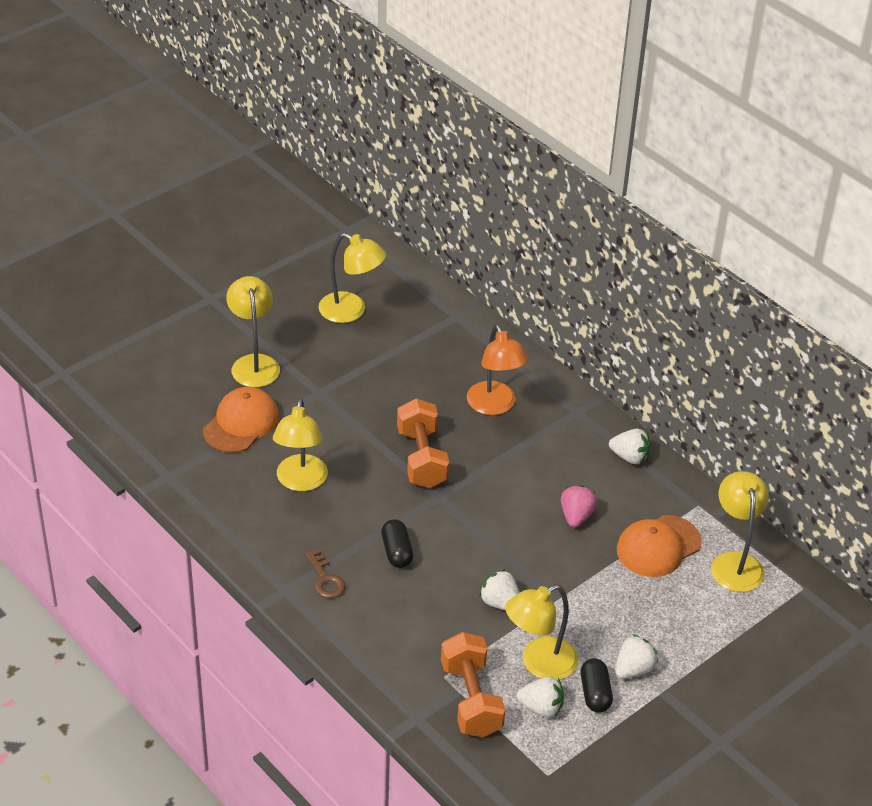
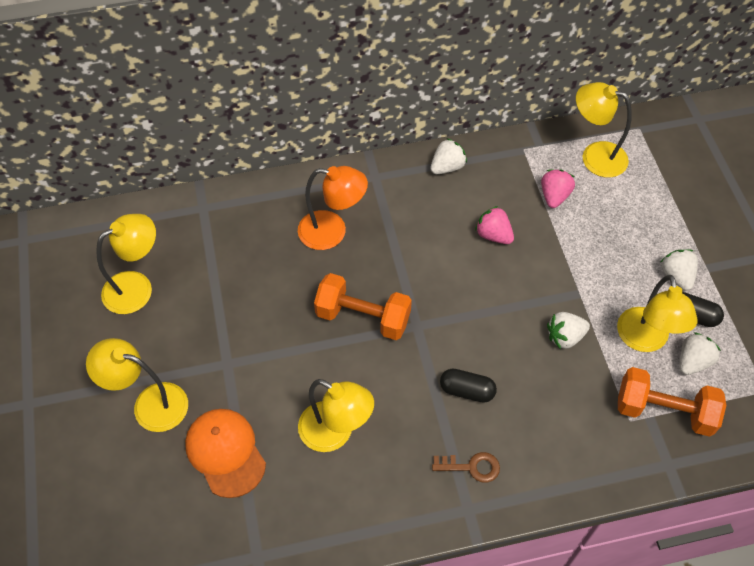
camera: 60 degrees left, 15 degrees up
orange cap [617,515,702,577] -> pink strawberry [541,169,575,208]

